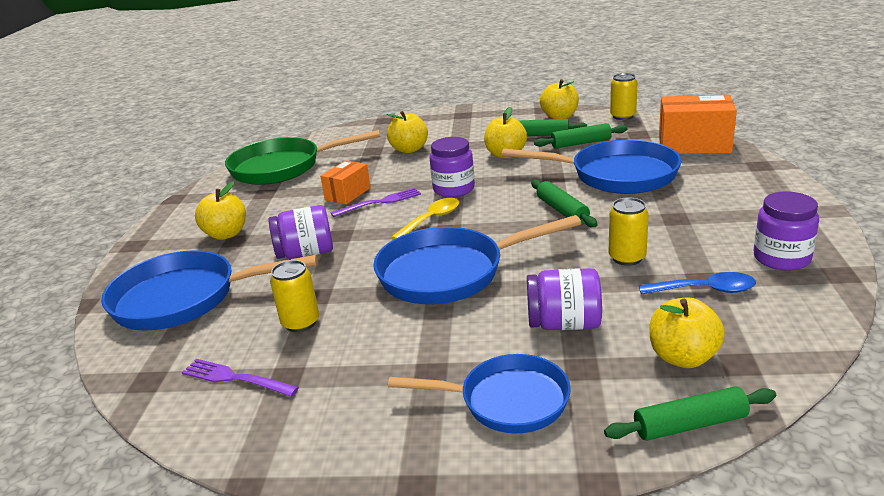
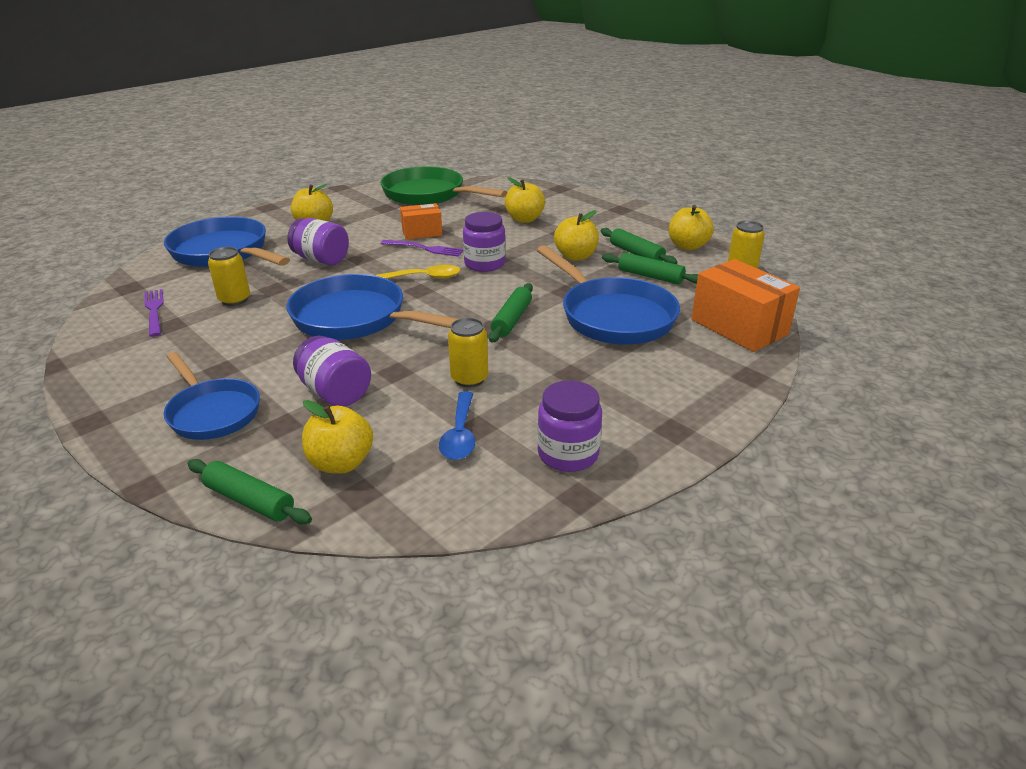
camera: 40 degrees right, 5 degrees up
blue spoon [639,272,756,295] -> blue spoon turned 45 degrees clockwise [439,391,475,460]

